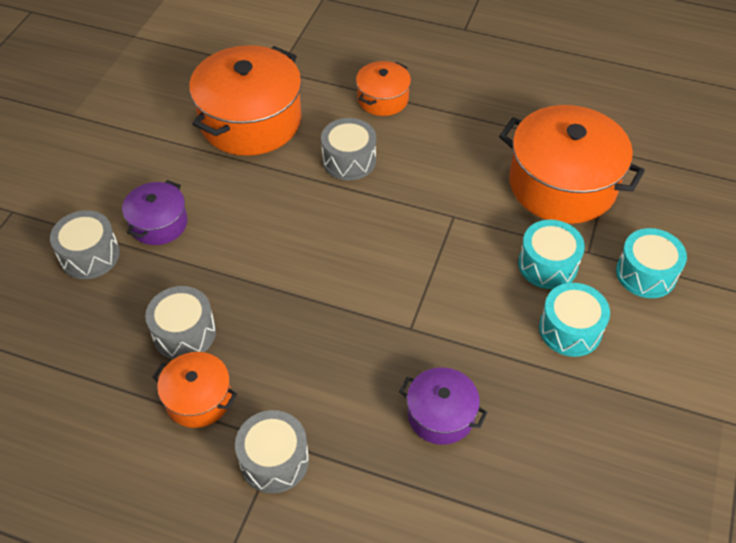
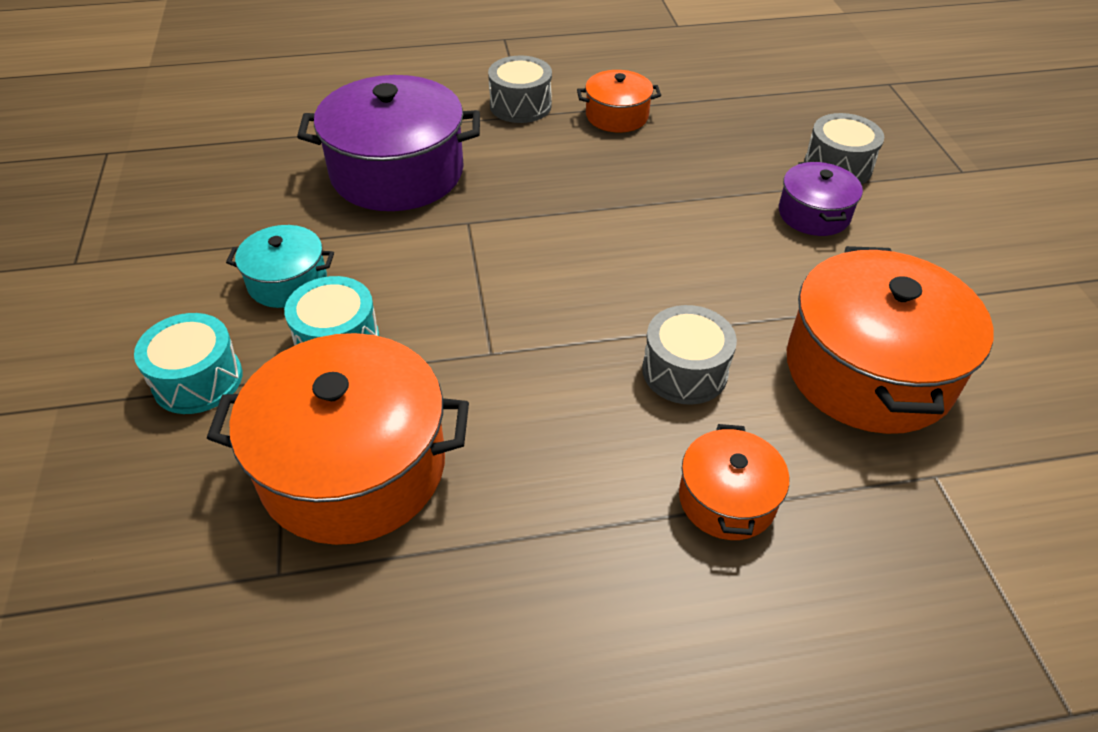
camera: 150 degrees right, 5 degrees down
grey drum [145,286,216,359] -> none
purple pot [399,367,488,445] -> purple pot [297,75,480,211], size x1.94
turquoise drum [539,283,610,357] -> turquoise pot [226,225,334,308]

